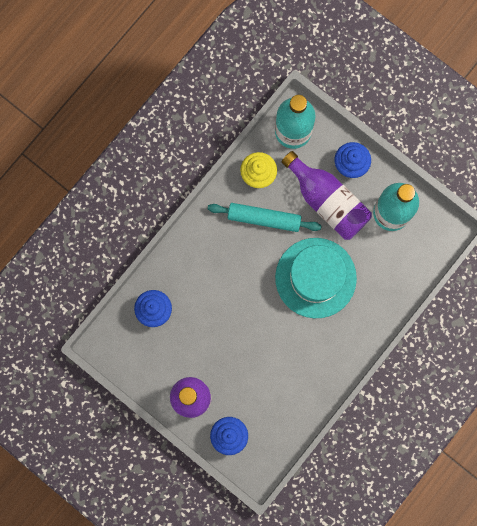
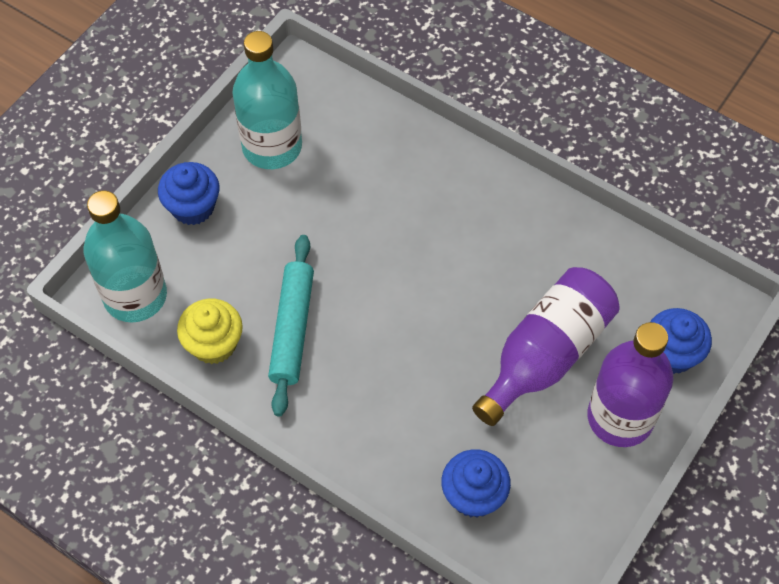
camera: 95 degrees left, 20 degrees down
turquoise hat [275,238,357,318] -> none
purple bottle [281,151,372,240] -> purple bottle moved to [472,267,620,426]

